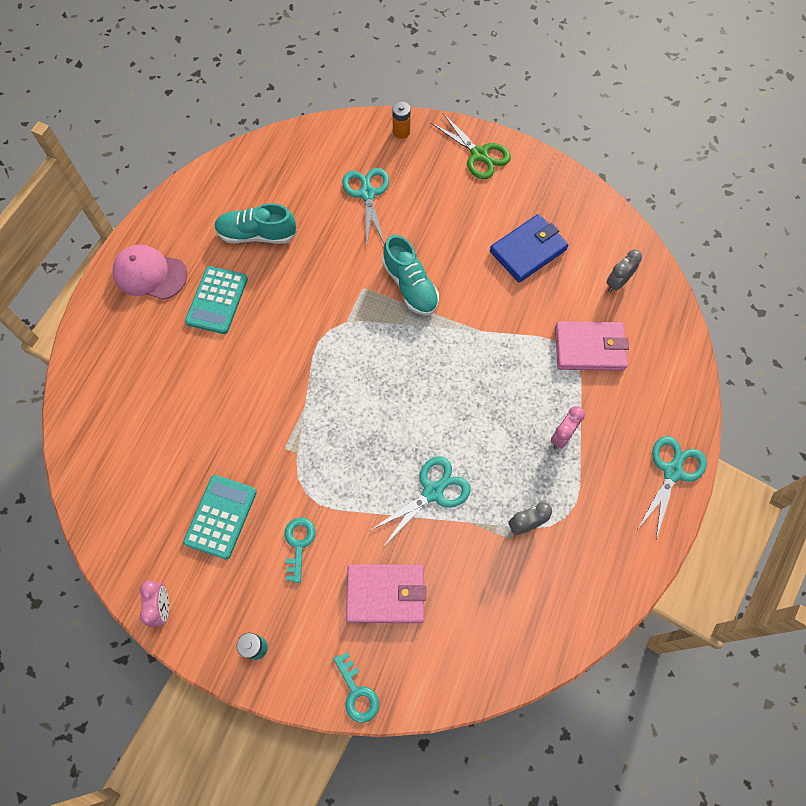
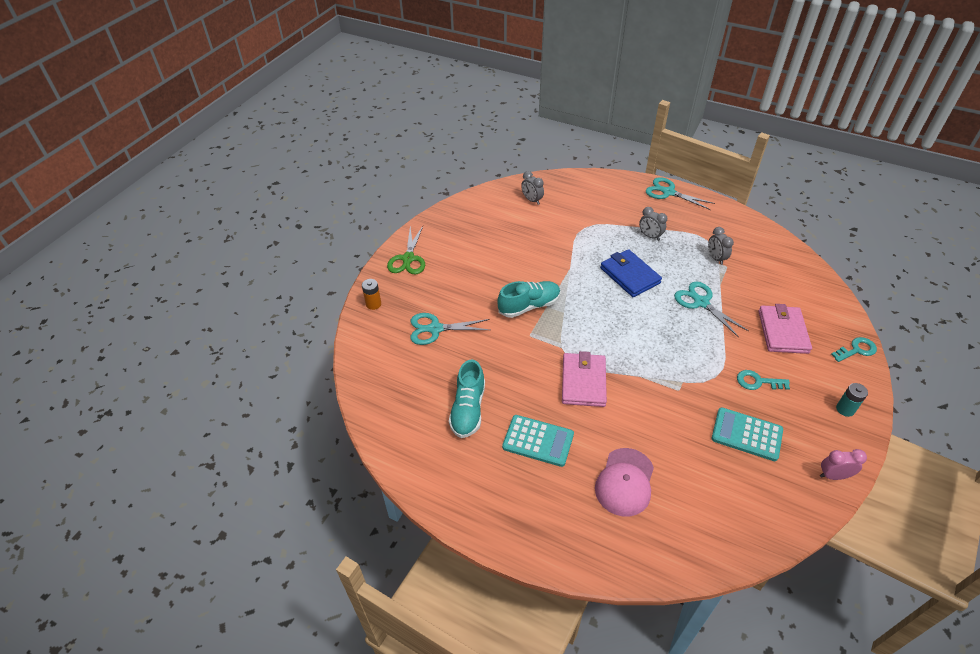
camera: 85 degrees left, 20 degrees down
pink cap [112,245,187,300] -> pink cap moved to [595,448,654,517]
green scissors [431,113,511,179] -> green scissors turned 135 degrees clockwise [387,226,425,274]
blue wallet [490,214,568,283] -> blue wallet moved to [600,249,662,297]
pink clock [551,406,585,449] -> grey clock [639,207,667,241]
pink wallet [555,321,629,371] -> pink wallet moved to [562,351,607,407]

